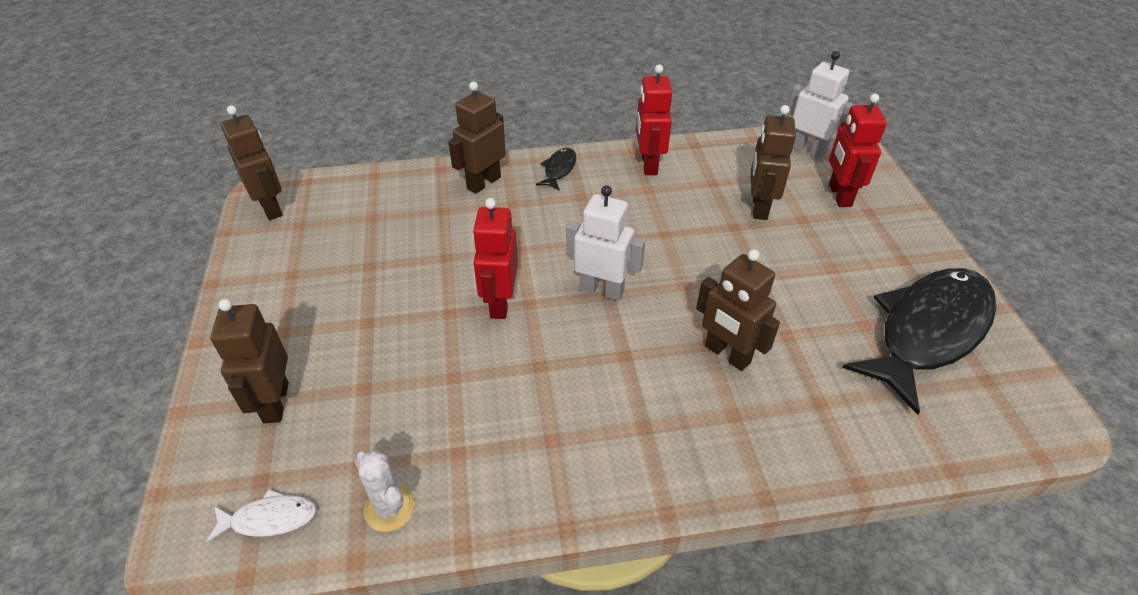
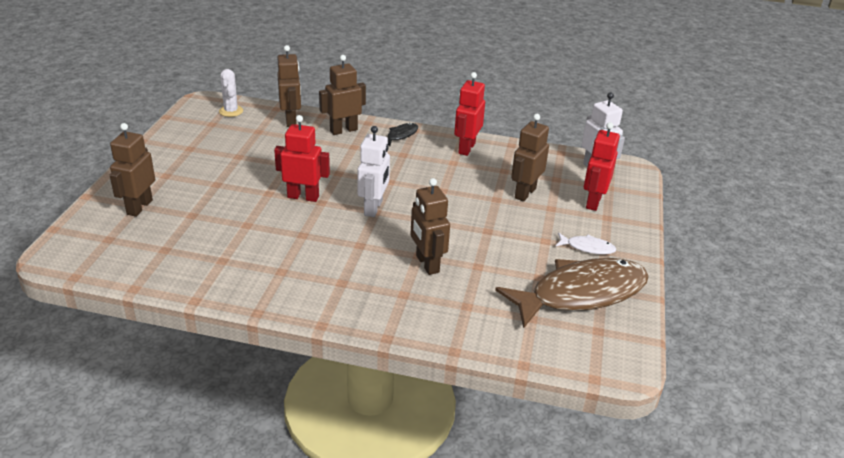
camera: 20 degrees right, 10 degrees down
white fish [206,489,317,543] -> white fish moved to [556,233,616,255]
brown robot [221,105,283,220] -> brown robot moved to [277,45,301,127]
white cactus [354,451,415,532] -> white cactus moved to [219,69,243,117]
red robot [472,198,518,319] -> red robot turned 75 degrees clockwise [274,115,330,202]
white robot [566,185,645,301] -> white robot turned 60 degrees clockwise [358,126,390,217]
black fish [842,268,996,415] -> brown fish [495,258,649,329]

